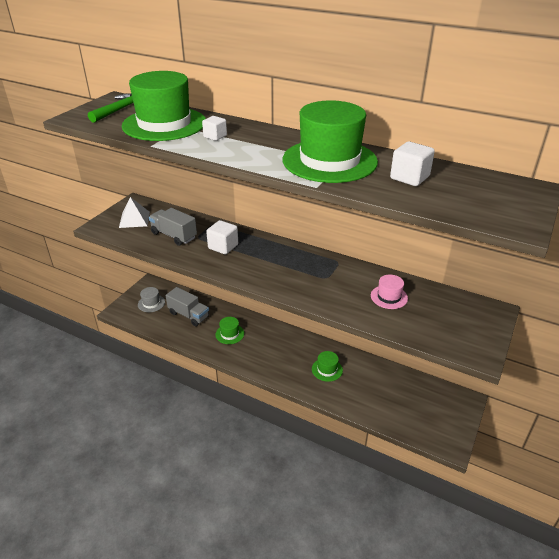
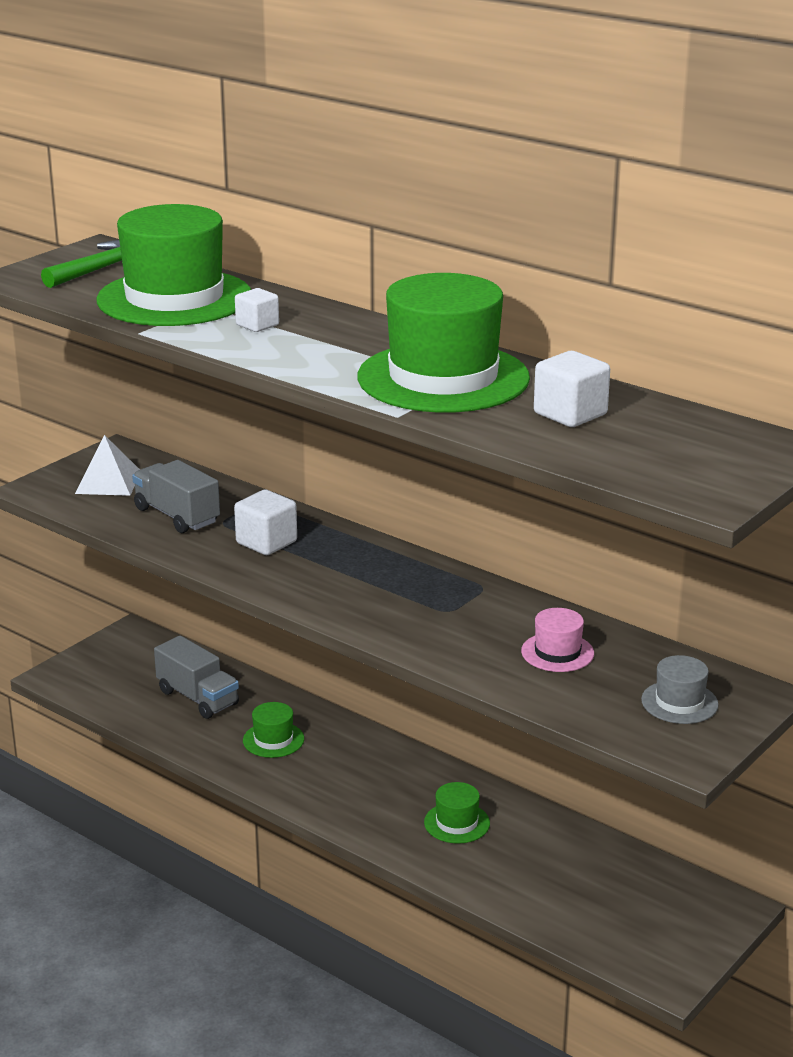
camera: 10 degrees right, 10 degrees down
grey hat [138,287,165,312] -> grey hat moved to [641,655,719,724]

